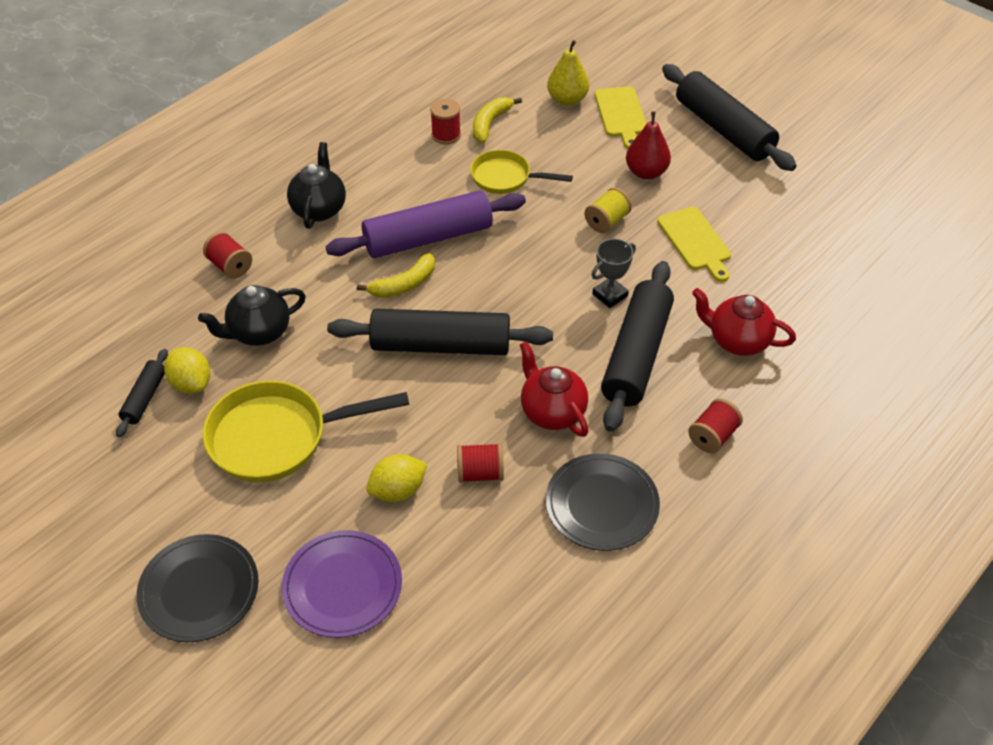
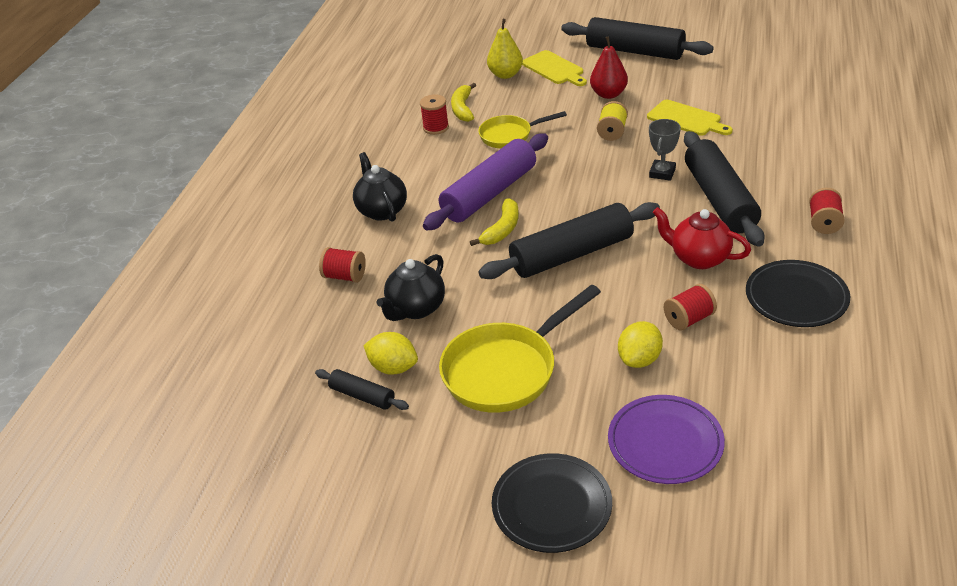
camera: 25 degrees left, 10 degrees down
black rolling pin [116,349,168,437] -> black rolling pin turned 45 degrees counterclockwise [315,369,409,410]
red teapot [692,288,796,356] -> none

